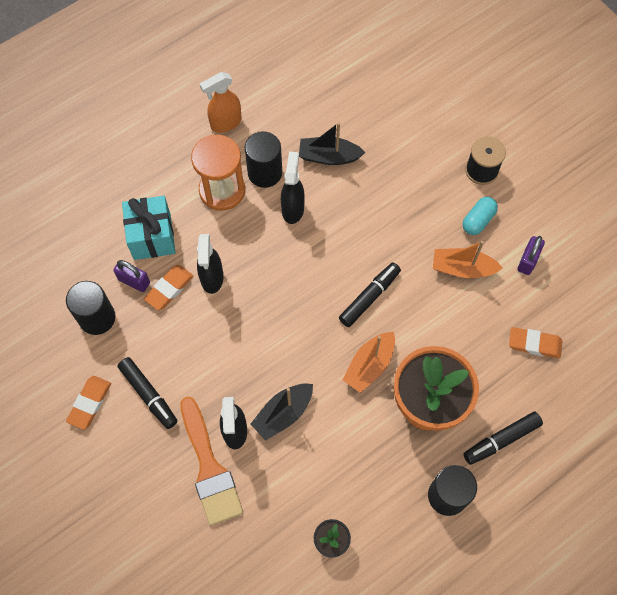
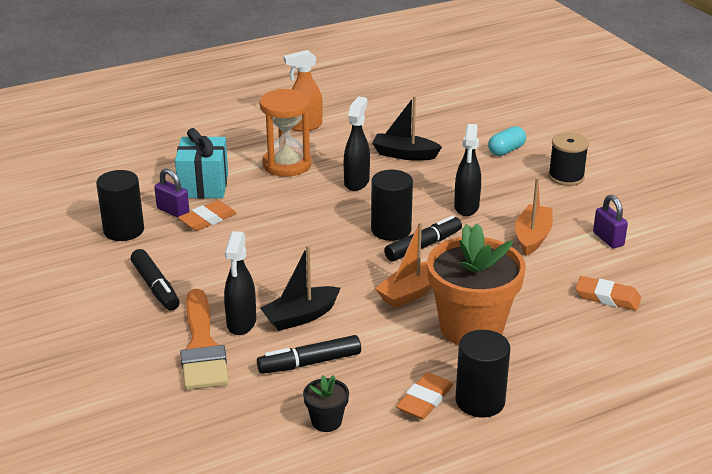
camera: 10 degrees right, 35 degrees down
orange eraser [66,376,111,430] -> orange eraser moved to [396,372,453,419]
black spray bottle [197,234,224,294] -> black spray bottle moved to [454,124,481,216]
black cylinder [245,131,282,188] -> black cylinder moved to [371,170,413,241]
orange boat [433,241,503,278] -> orange boat turned 90 degrees clockwise [515,177,553,256]
turquoise capsule [463,197,498,235] -> turquoise capsule moved to [488,126,526,156]
black marker [464,412,543,465] -> black marker moved to [257,335,361,374]
purple padlock [517,236,545,275] -> purple padlock turned 60 degrees counterclockwise [593,195,628,248]

